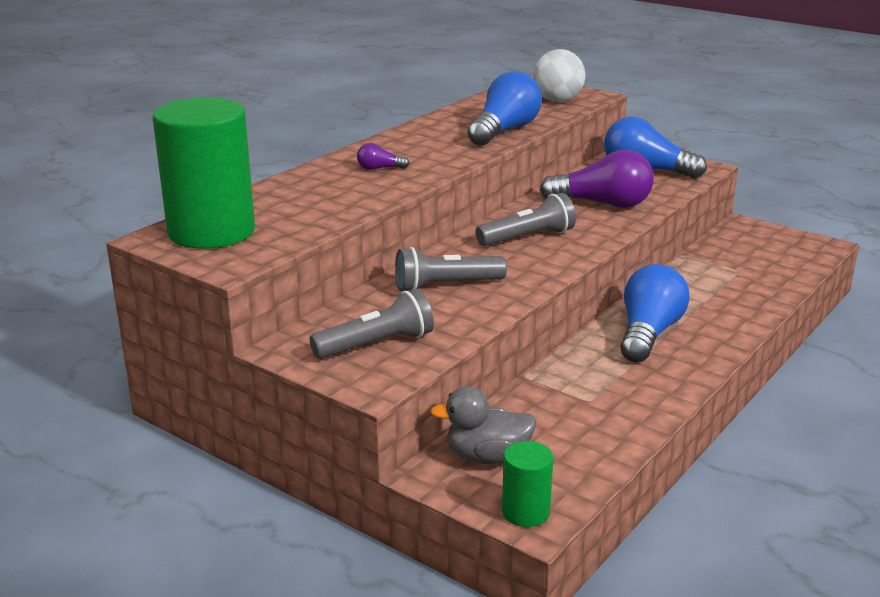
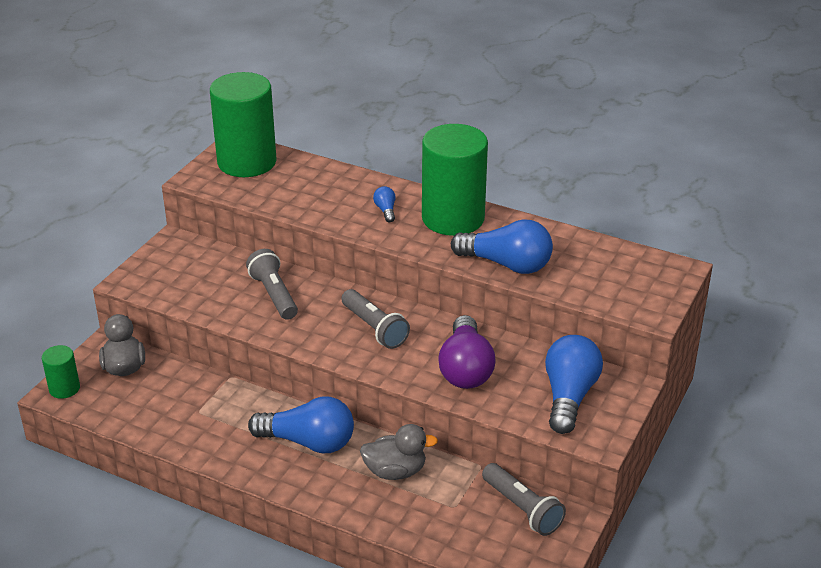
camera: 80 degrees right, 10 degrees up
grey flashlight [309,289,434,359] -> grey flashlight moved to [482,463,566,536]
purple light bulb [357,143,410,170] -> blue light bulb [373,186,396,222]
white ball [533,49,585,102] -> none
none -> grey duck [360,424,438,480]
none -> green cylinder [422,124,488,236]

